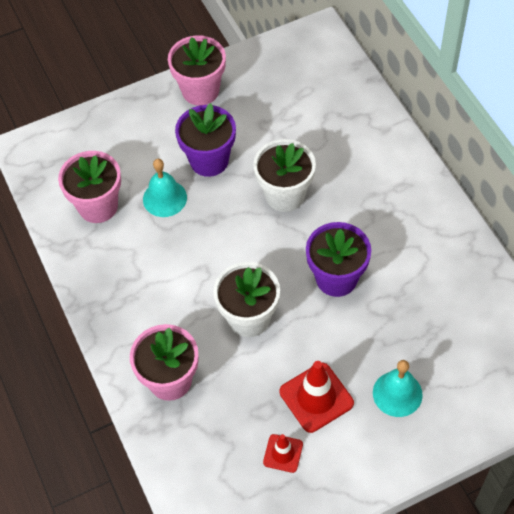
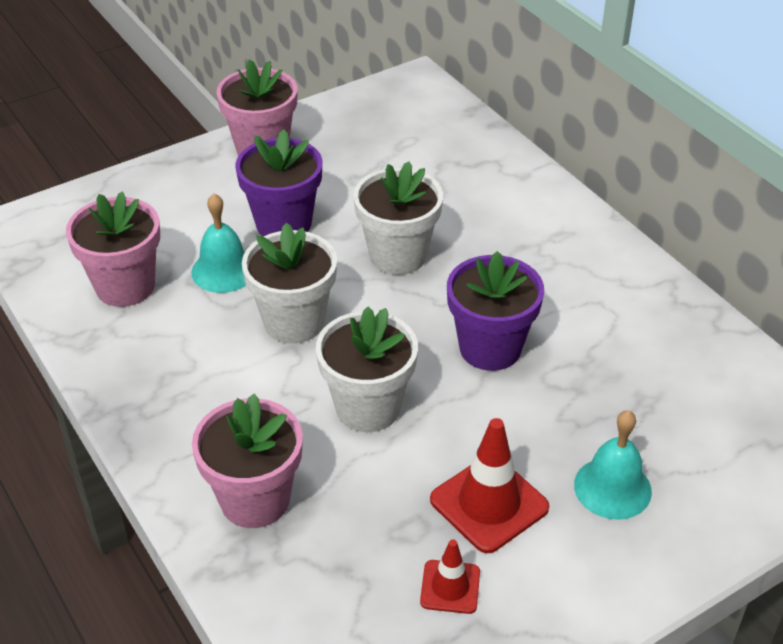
camera: 10 degrees left, 15 degrees down
none -> white flower pot [242,222,337,344]

